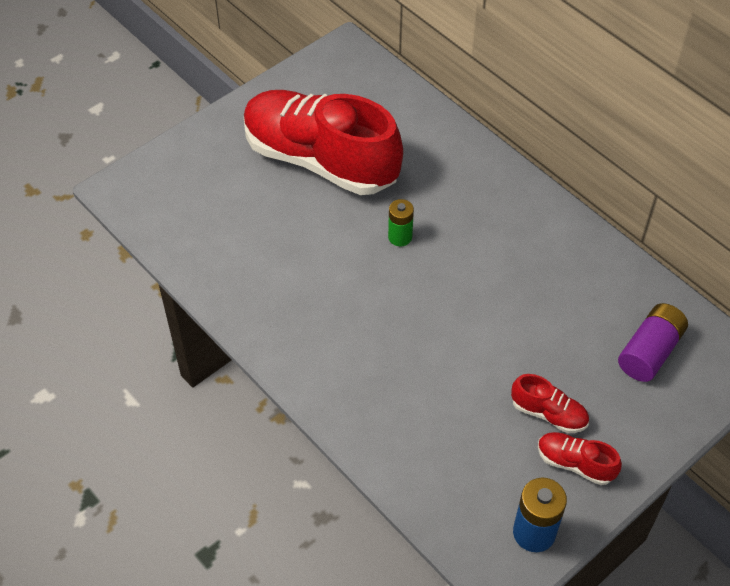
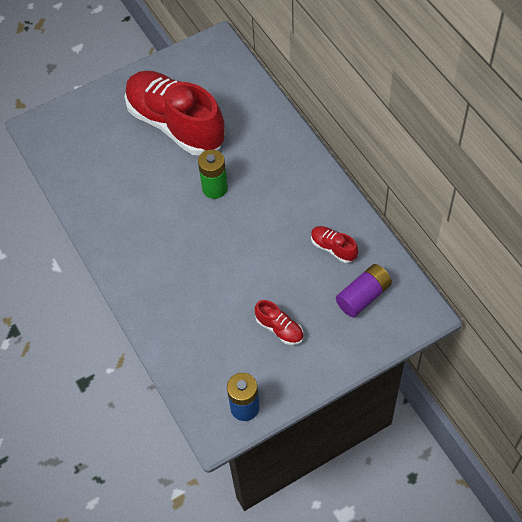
camera: 15 degrees right, 5 degrees up
green battery [388,199,414,246] -> green battery [198,149,228,199], size x1.51
red shoe [538,432,622,485] -> red shoe moved to [311,226,358,263]

